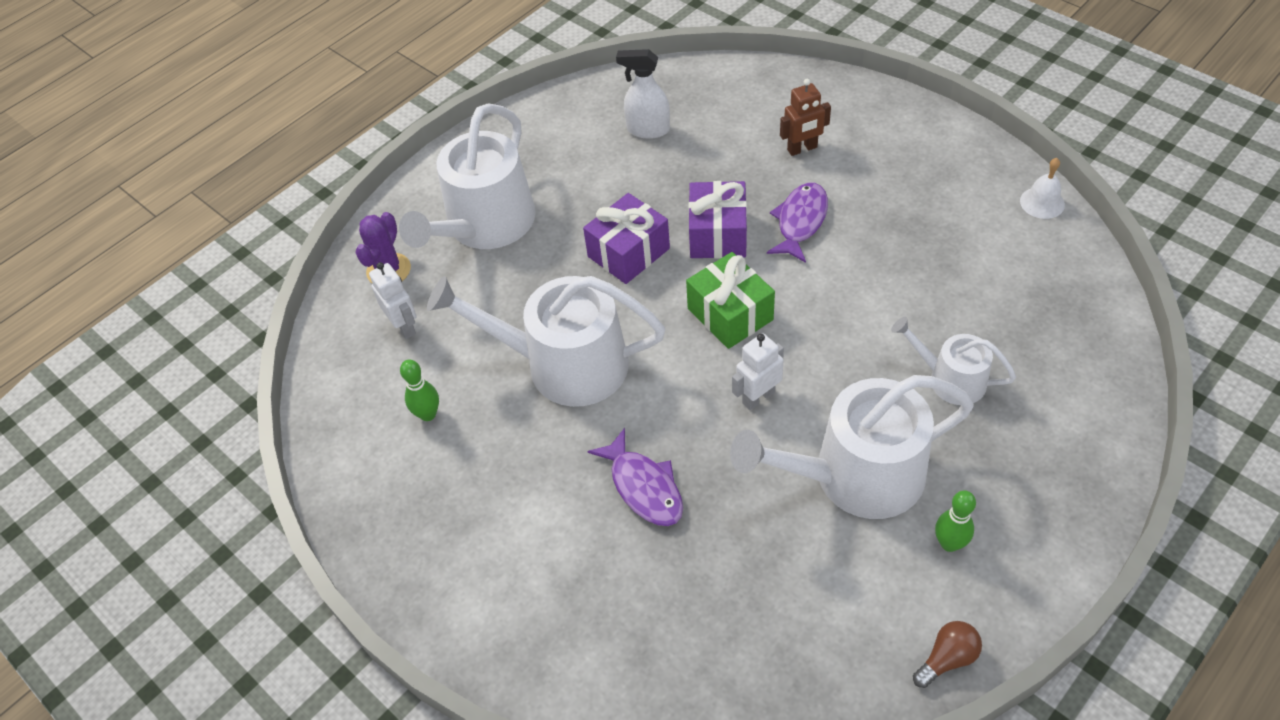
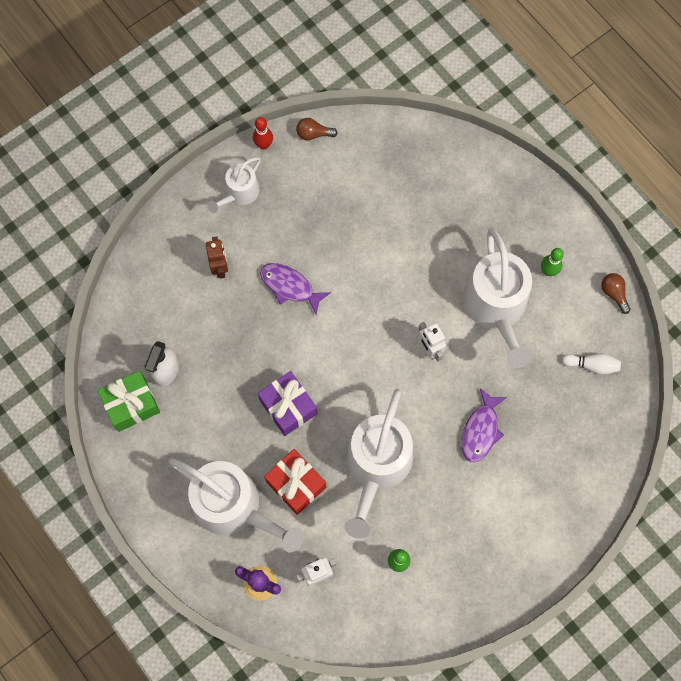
camera: 85 degrees left, 20 degrees up
purple fish [587,428,683,526] -> purple fish turned 135 degrees clockwise [461,388,507,462]
green gift [686,252,775,349] -> green gift moved to [98,371,160,432]
purple gift [688,181,747,258] -> none
white watering can [891,317,1016,405] -> white watering can moved to [207,157,261,213]
white bell [1020,158,1065,219] -> brown light bulb [296,118,338,141]
none -> red bowling pin [253,117,273,149]
none -> red gift [264,449,326,515]
none -> white bowling pin [562,353,621,375]

